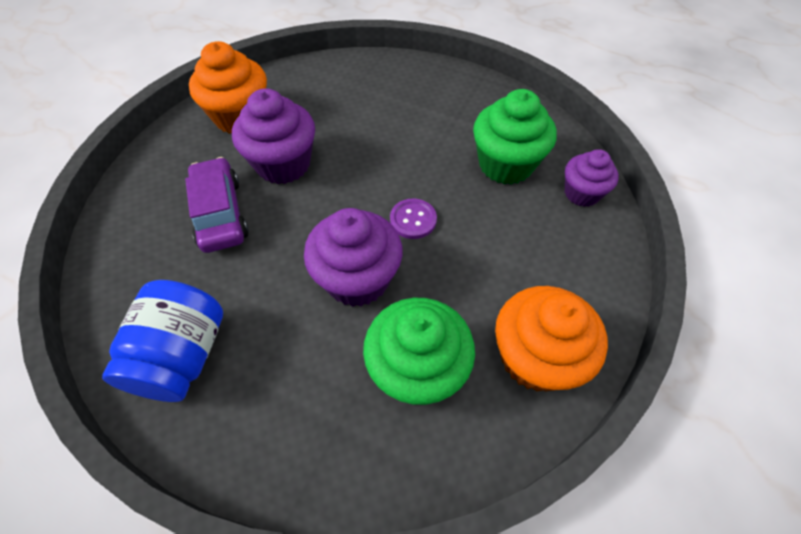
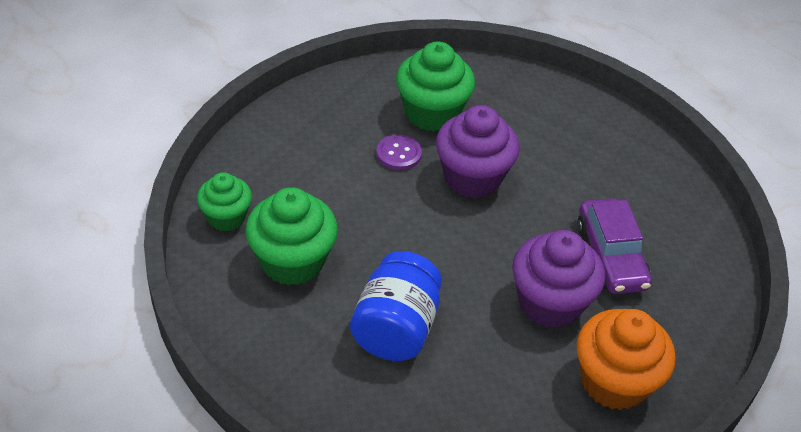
camera: 175 degrees left, 10 degrees down
blue jar [102,280,223,402] -> blue jar moved to [350,251,442,361]
purple button [390,198,437,239] -> purple button moved to [376,135,422,170]
orange cupcake [495,286,608,392] -> none
purple cupcake [565,149,619,207] -> green cupcake [197,172,252,231]

